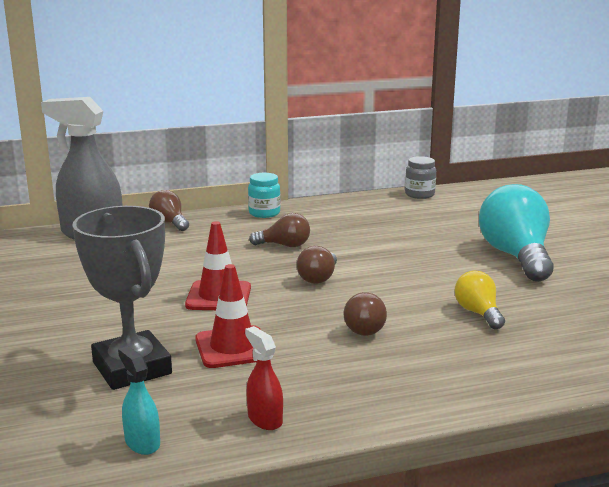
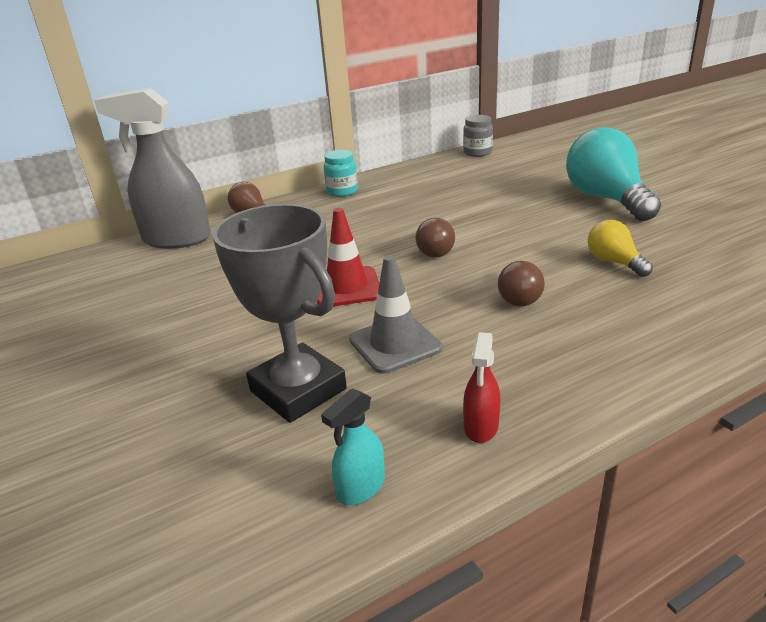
camera: 10 degrees left, 10 degrees up
turquoise spray bottle [118,346,160,455] -> turquoise spray bottle turned 90 degrees counterclockwise [321,389,385,505]
red traffic cone [195,264,261,368] -> grey traffic cone [349,255,442,374]
red spray bottle [245,326,283,430] -> red spray bottle turned 120 degrees counterclockwise [463,332,500,443]
brown light bulb [249,213,310,247] -> none

